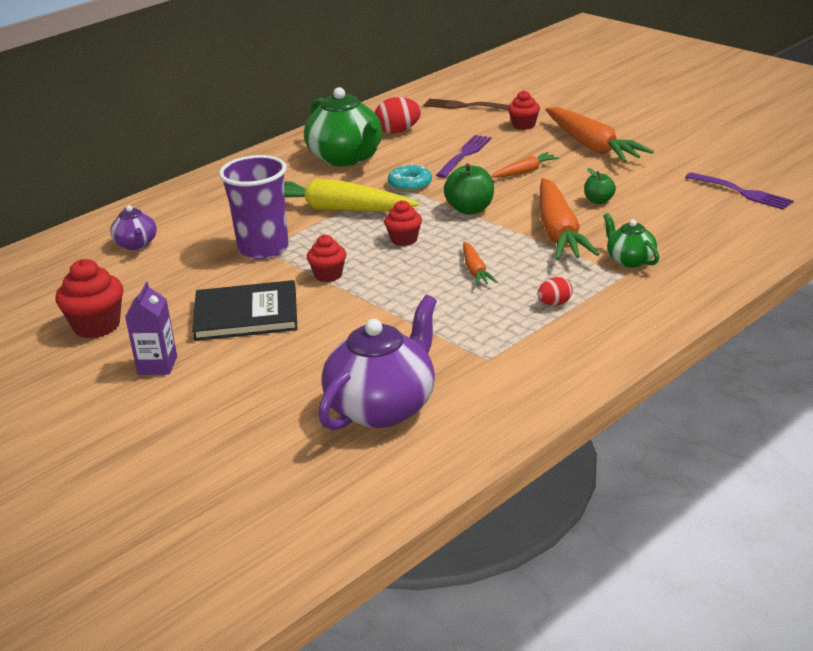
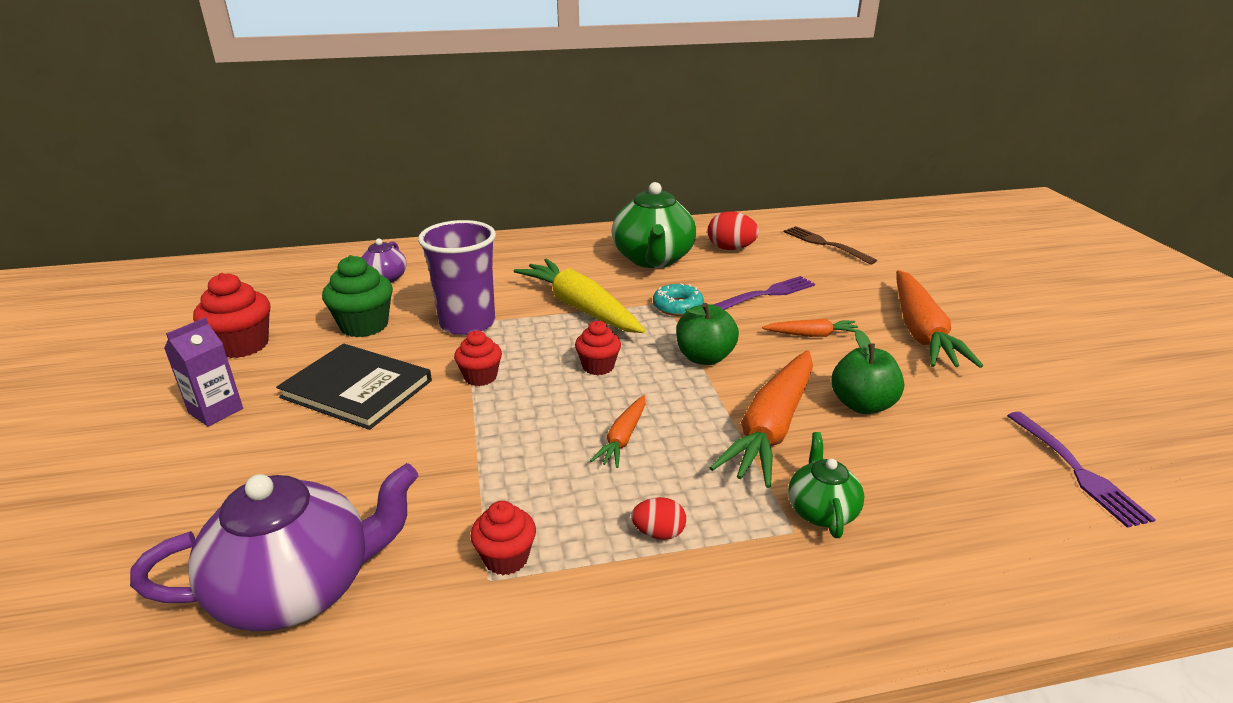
camera: 30 degrees right, 0 degrees up
red cupcake [508,90,540,130] -> red cupcake moved to [471,501,536,575]
green apple [584,168,616,204] -> green apple [832,330,904,414], size x1.61
none -> green cupcake [322,255,393,337]

